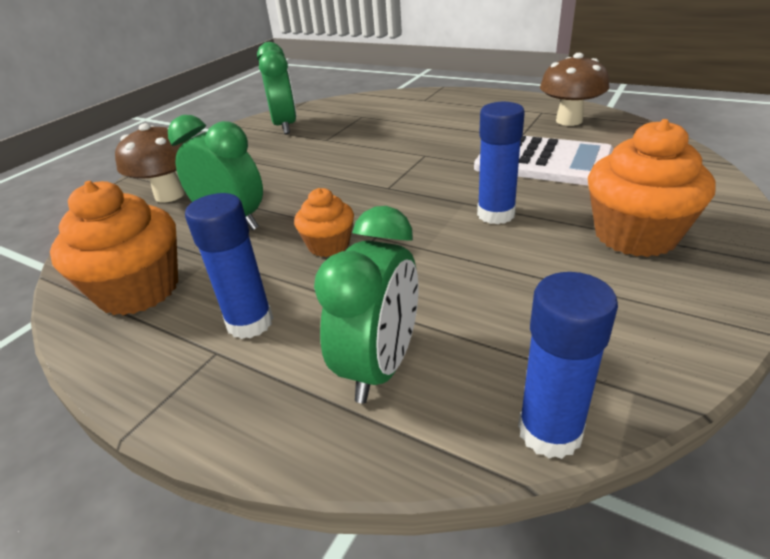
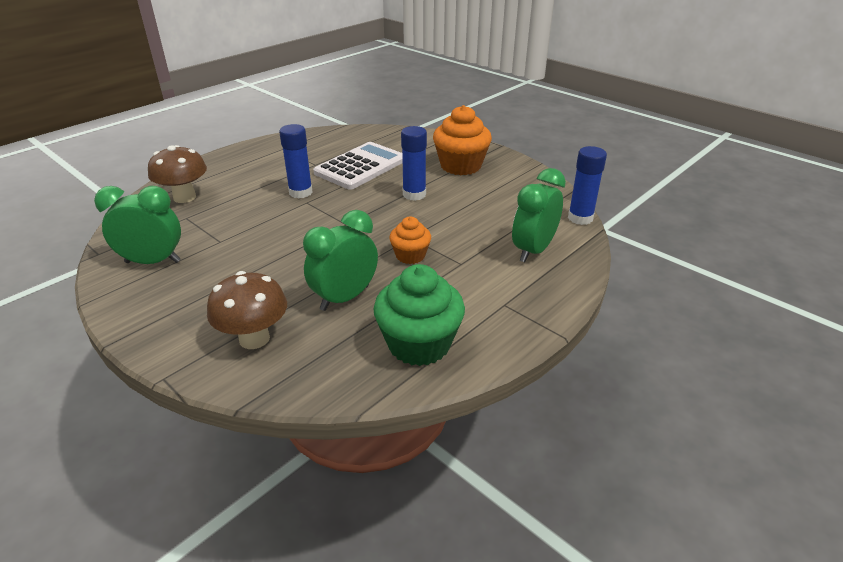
camera: 80 degrees left, 0 degrees up
orange cupcake [50,181,178,315] -> green cupcake [373,264,465,366]
blue glue stick [185,193,273,339] -> blue glue stick moved to [279,124,313,198]
green clock [314,206,418,403] -> green clock turned 90 degrees counterclockwise [512,168,566,262]
brown mushroom [540,53,609,126] -> brown mushroom moved to [148,145,207,203]

